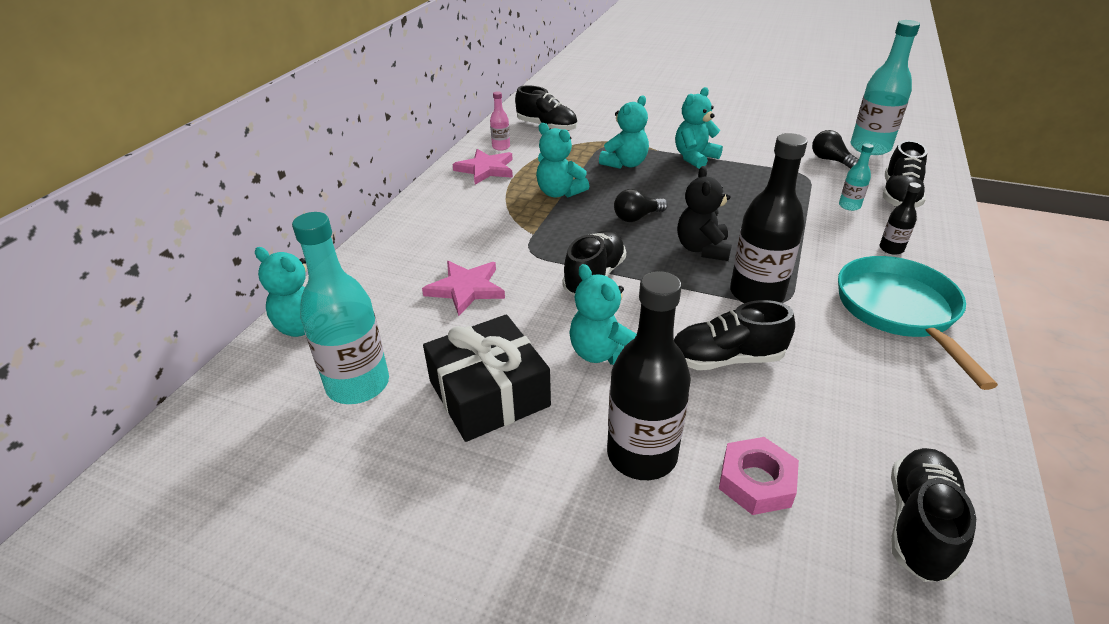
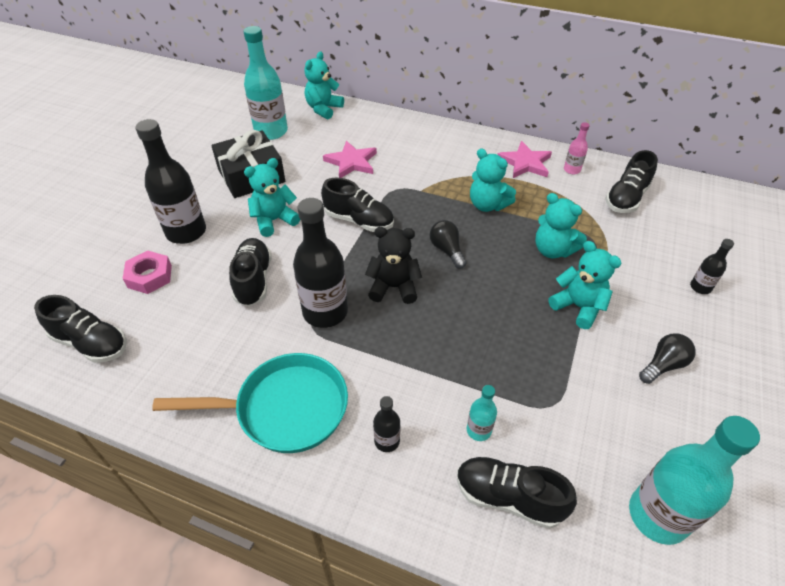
camera: 90 degrees right, 10 degrees up
turquoise teddy bear [536,123,589,198] -> turquoise teddy bear turned 90 degrees counterclockwise [470,149,516,212]
black light bulb [812,130,859,169] -> black light bulb moved to [639,333,696,384]
none -> black bottle [690,239,734,294]

